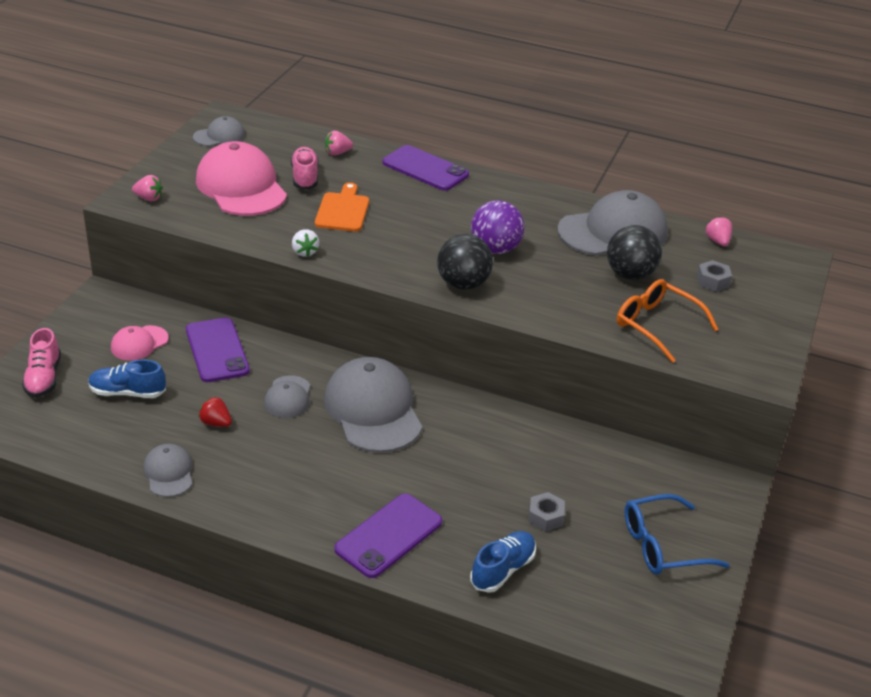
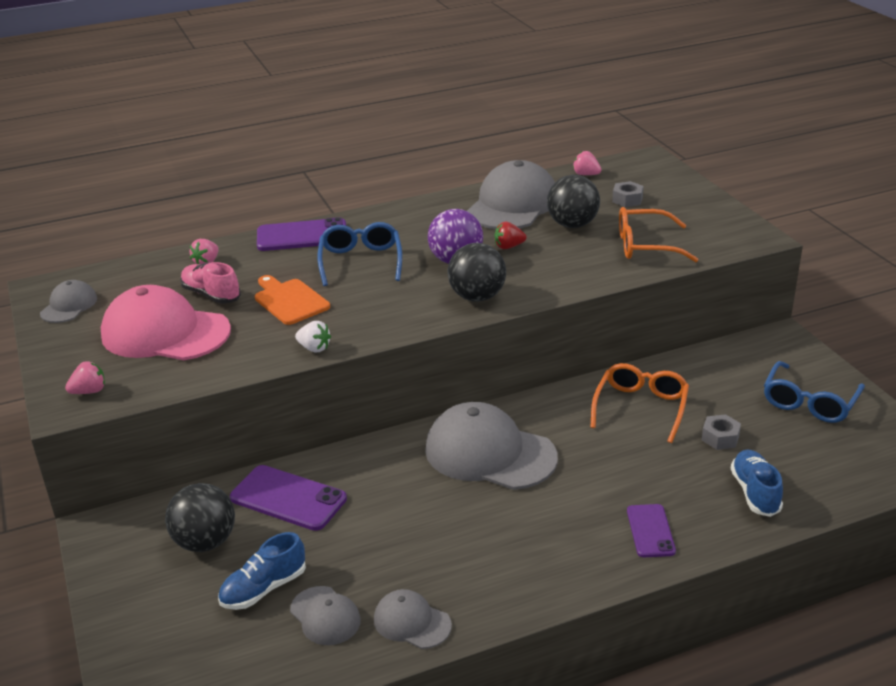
camera: 40 degrees left, 5 degrees down
pink shoe [22,328,61,398] -> none
pink cap [111,325,169,361] -> black ball [165,483,235,552]
red strawberry [199,397,232,427] -> red strawberry moved to [495,222,526,249]
grey cap [264,375,310,418] -> grey cap moved to [290,586,361,645]
purple phone [334,494,442,578] -> purple phone [627,504,676,557], size x0.62
none -> blue glasses [317,222,402,286]
none -> orange glasses [590,363,689,443]

